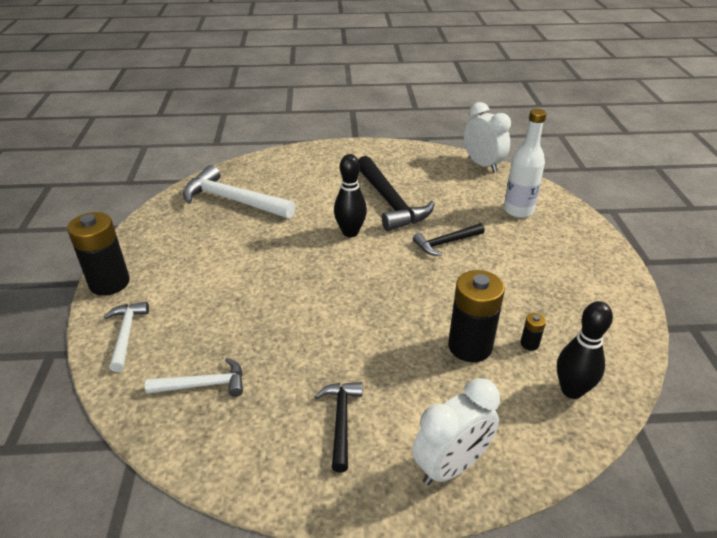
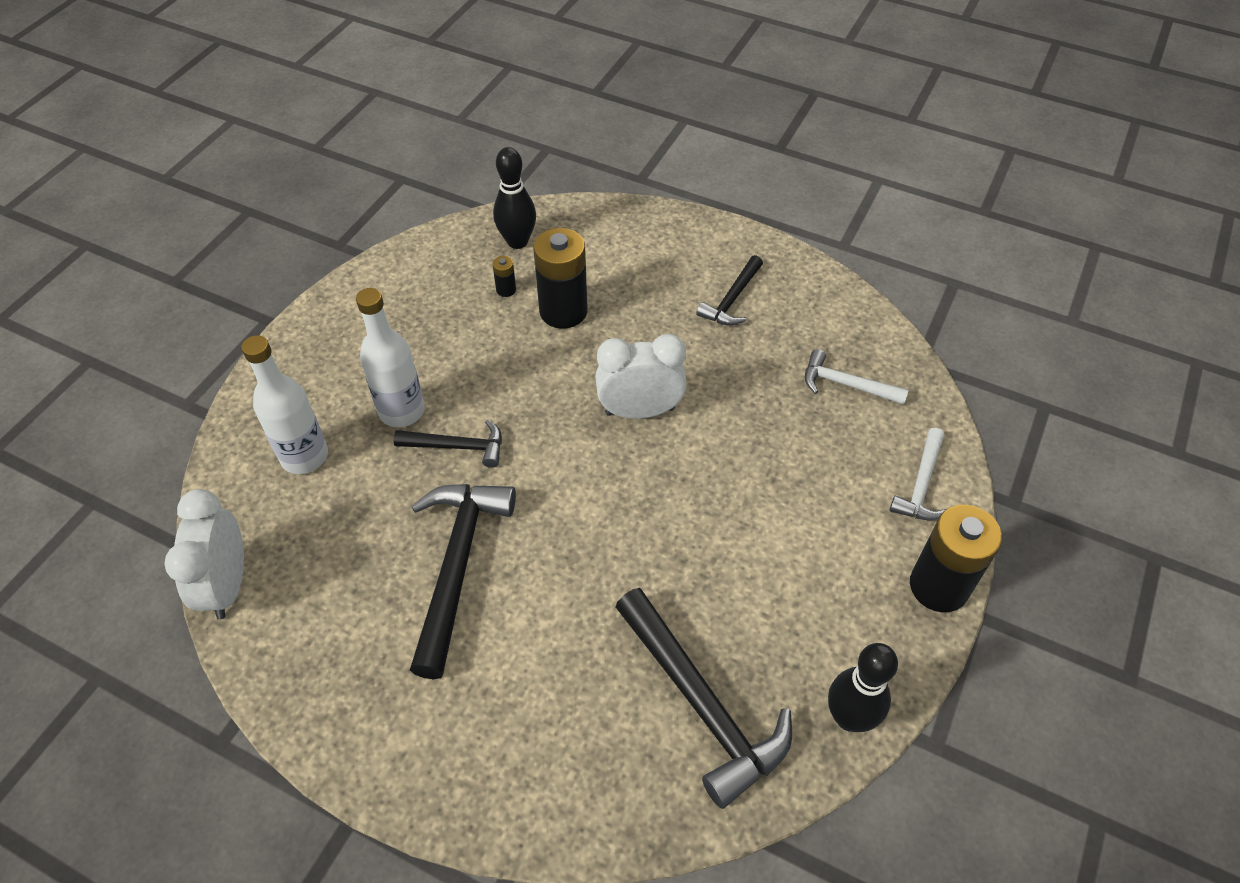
camera: 150 degrees left, 15 degrees up
white hammer [183,165,296,219] -> black hammer [615,588,792,809]
black bowling pin [334,154,367,237] -> black bowling pin moved to [828,643,898,732]
white clock [412,378,500,485] -> white clock moved to [595,334,687,419]
none -> white bottle [356,288,425,427]

